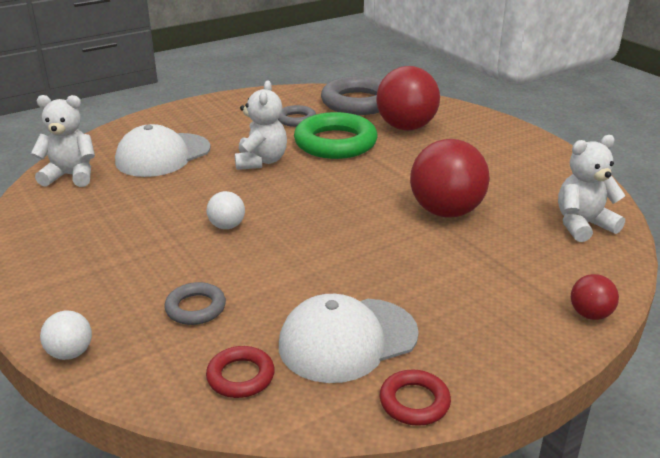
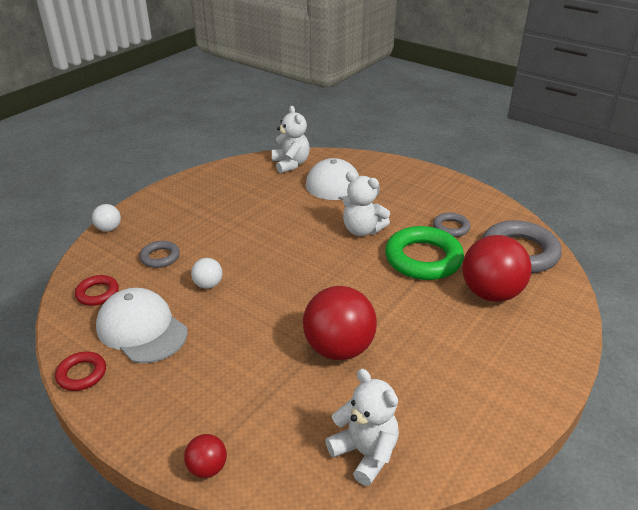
camera: 70 degrees right, 5 degrees up
white ball [207,191,245,229] -> white ball moved to [191,258,222,289]
white teddy bear [235,80,287,170] -> white teddy bear turned 45 degrees clockwise [343,172,390,236]

